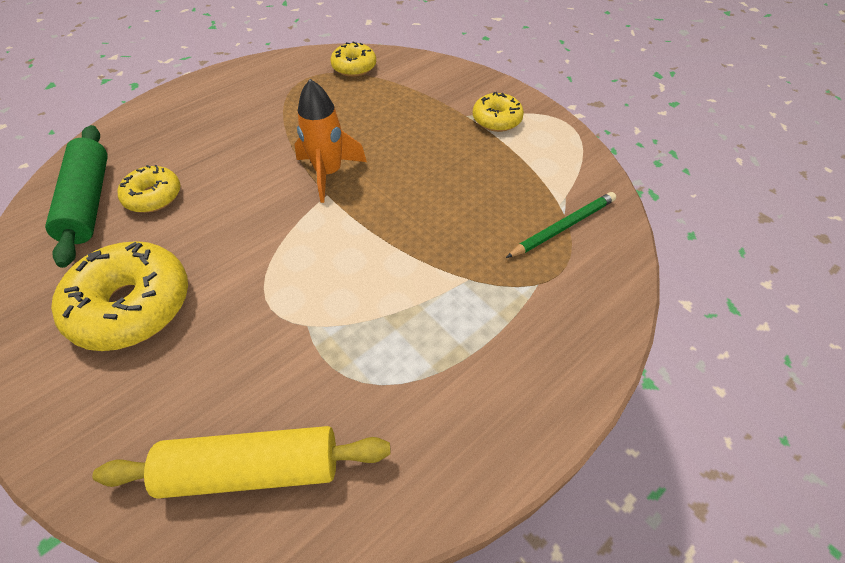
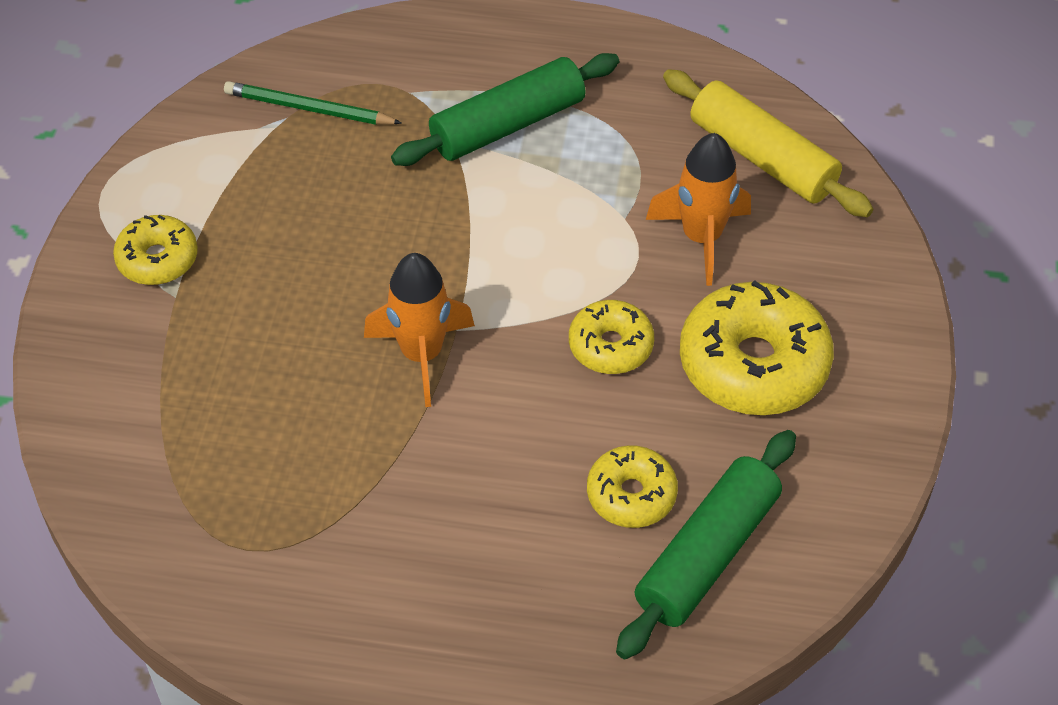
camera: 130 degrees left, 0 degrees up
yellow donut [330,41,376,77] -> yellow donut moved to [569,300,654,374]
none -> green rolling pin [391,53,619,166]
none -> orange rocket [646,133,751,286]

